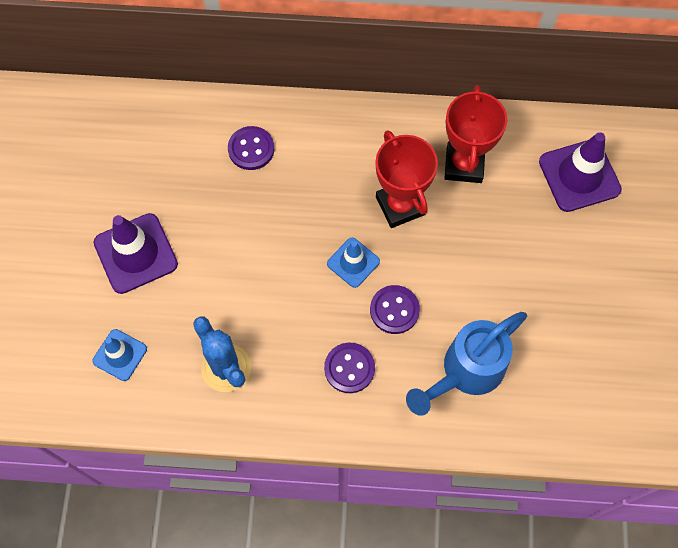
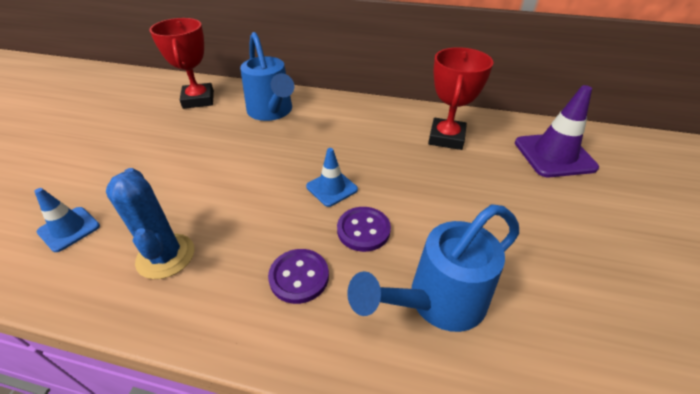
camera: 10 degrees right, 25 degrees down
purple traffic cone [94,213,178,294] -> none
purple button [228,126,274,170] -> blue watering can [240,32,294,121]
red trophy [376,130,438,228] -> red trophy moved to [150,18,214,109]

